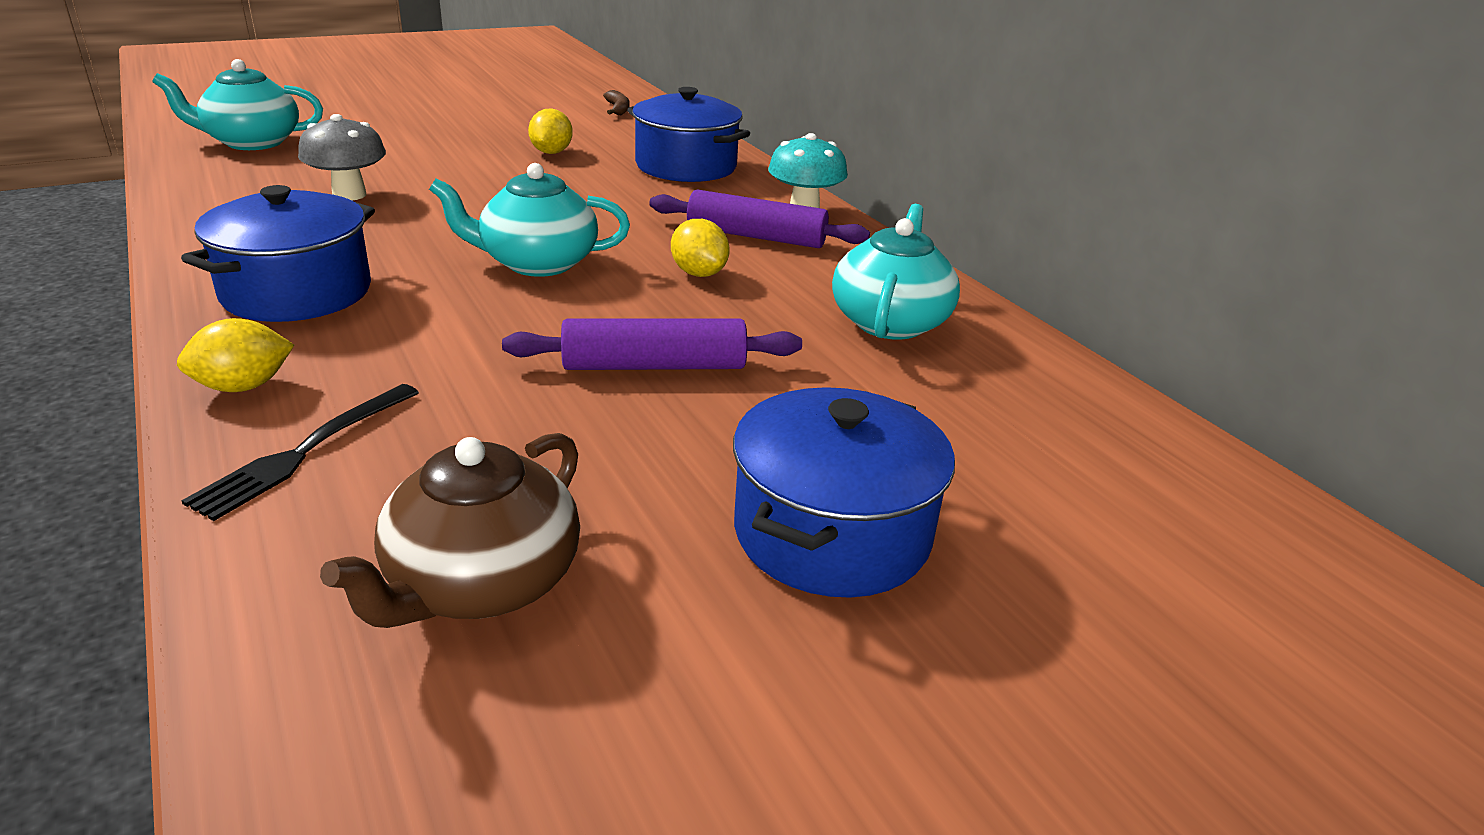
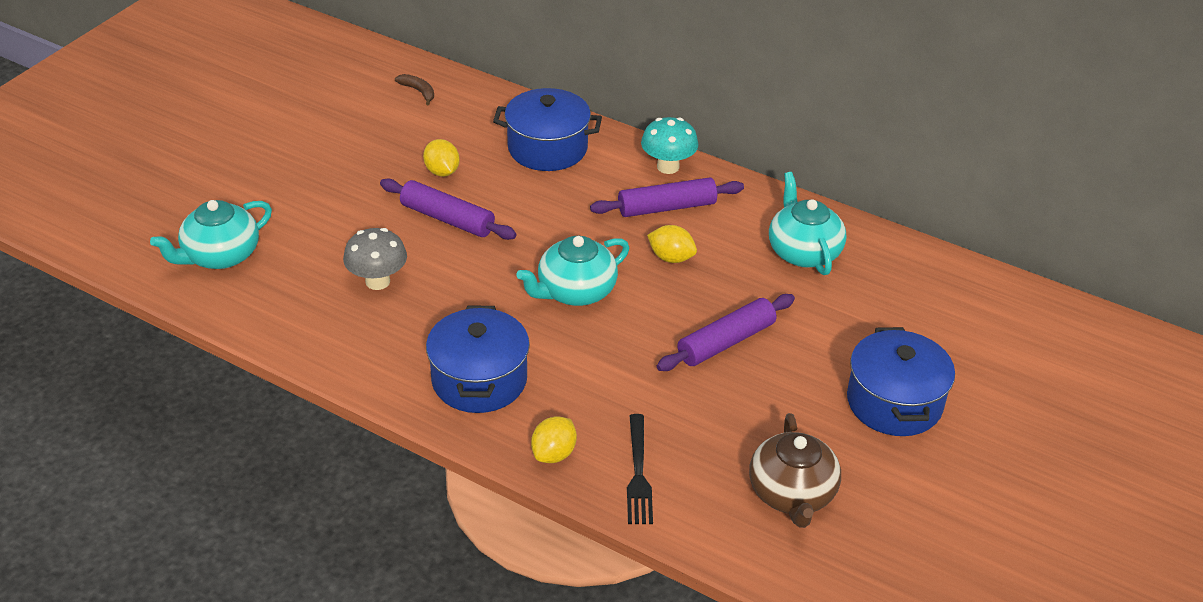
camera: 30 degrees left, 10 degrees up
none -> purple rolling pin [380,178,517,240]

